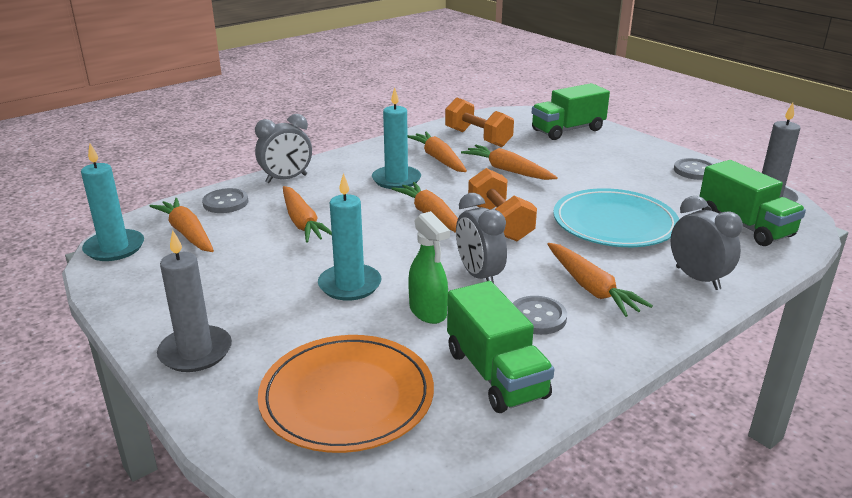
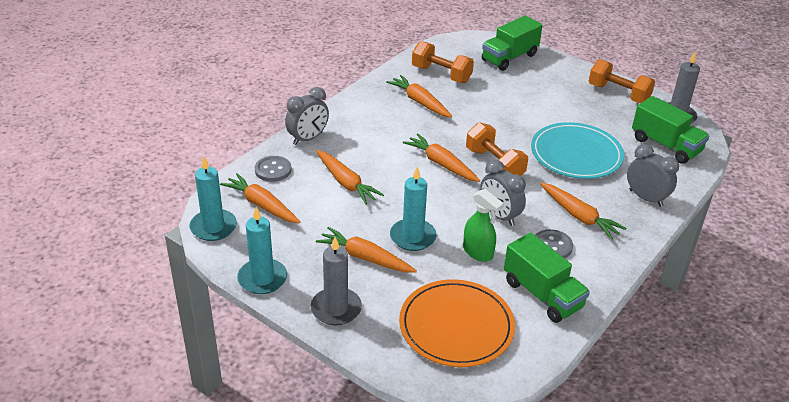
camera: 15 degrees left, 10 degrees up
turquoise candle [372,87,421,189] -> turquoise candle moved to [237,207,287,294]
orange carrot [461,145,558,180] -> orange carrot moved to [316,227,417,272]
grey button [674,158,713,180] -> orange dumbbell [589,59,655,103]

